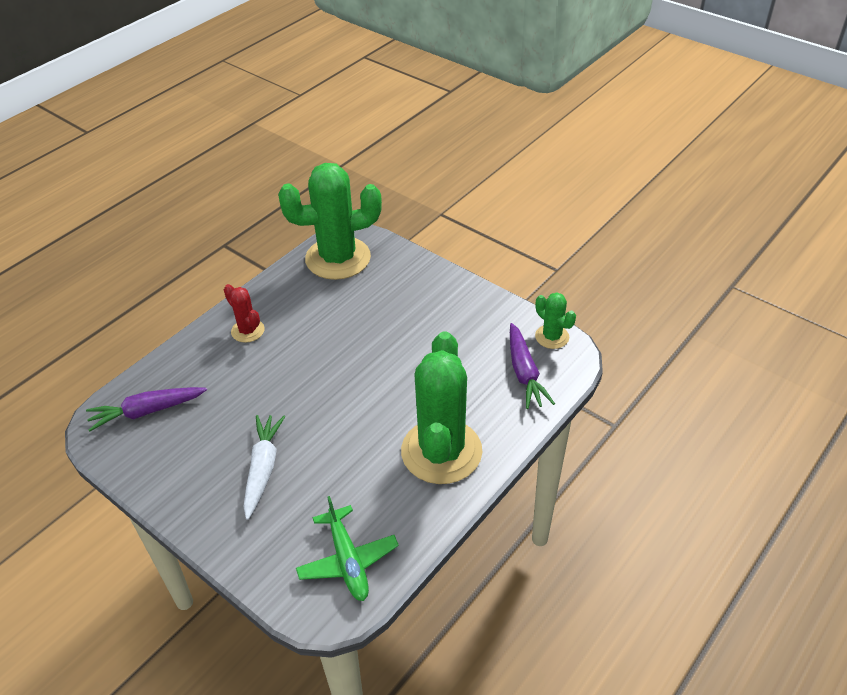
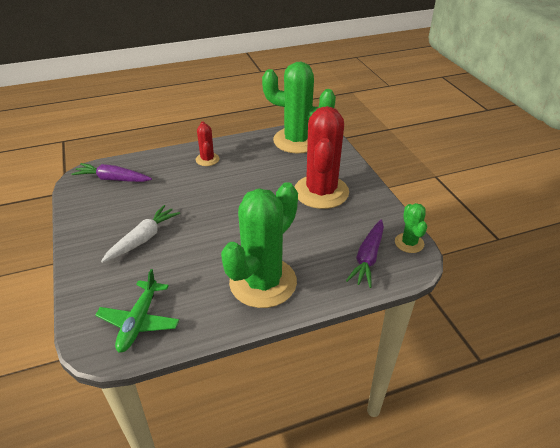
camera: 30 degrees right, 5 degrees down
none -> red cactus [295,106,349,209]

